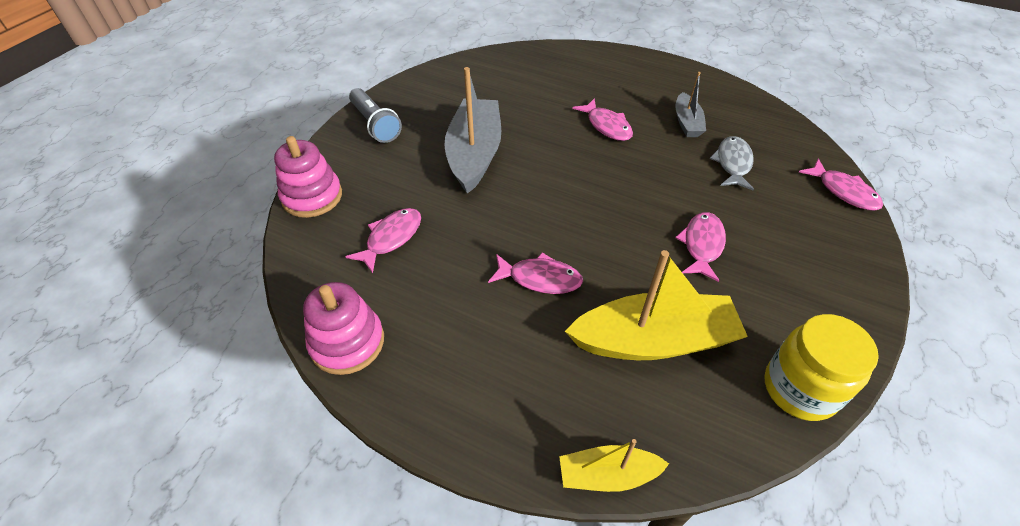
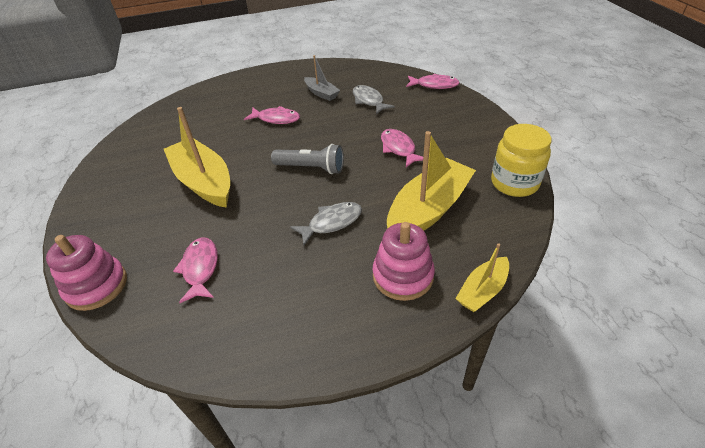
camera: 40 degrees left, 5 degrees down
pink stacking toy [303,282,384,375] -> pink stacking toy moved to [373,222,435,301]
grey flashlight [349,88,402,143] -> grey flashlight moved to [271,144,344,174]
grey boat [444,67,501,194] -> yellow boat [164,107,230,208]
pink fish [488,252,583,294] -> grey fish [290,202,362,245]

